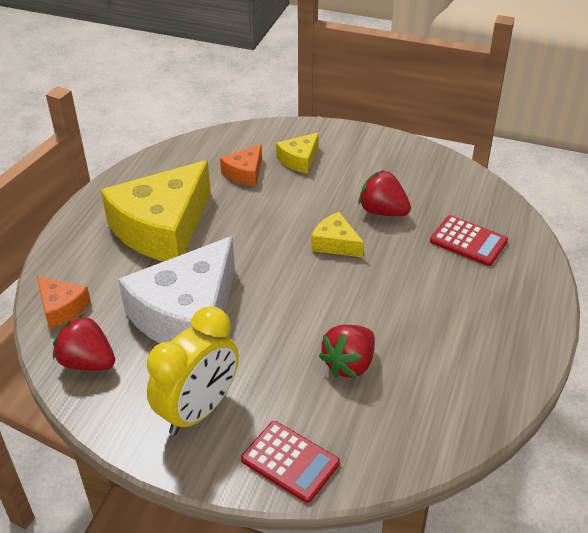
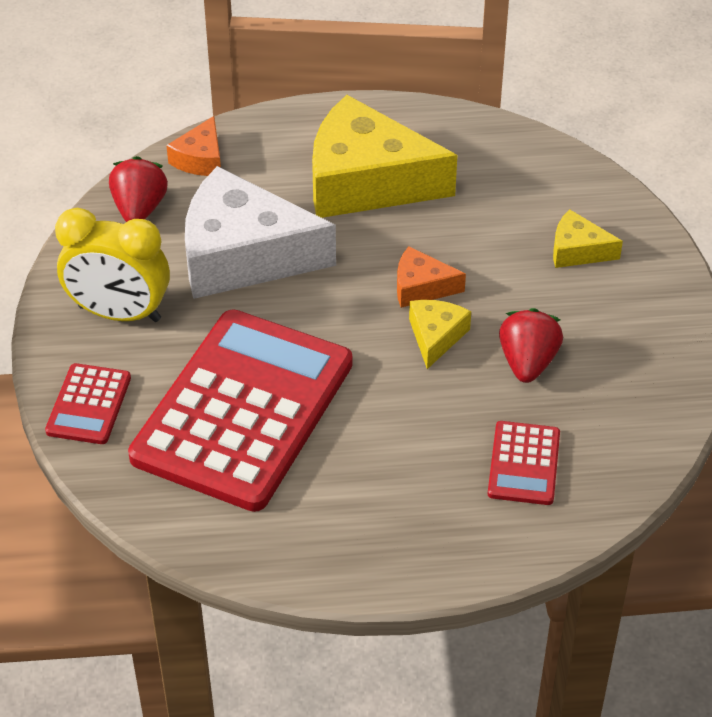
camera: 65 degrees right, 5 degrees up
orange cheese [220,144,262,187] -> orange cheese moved to [397,246,466,308]
red strawberry [319,325,375,378] -> red calculator [128,309,353,512]

